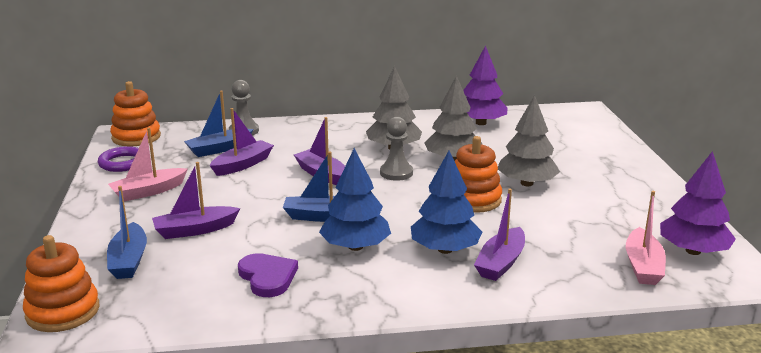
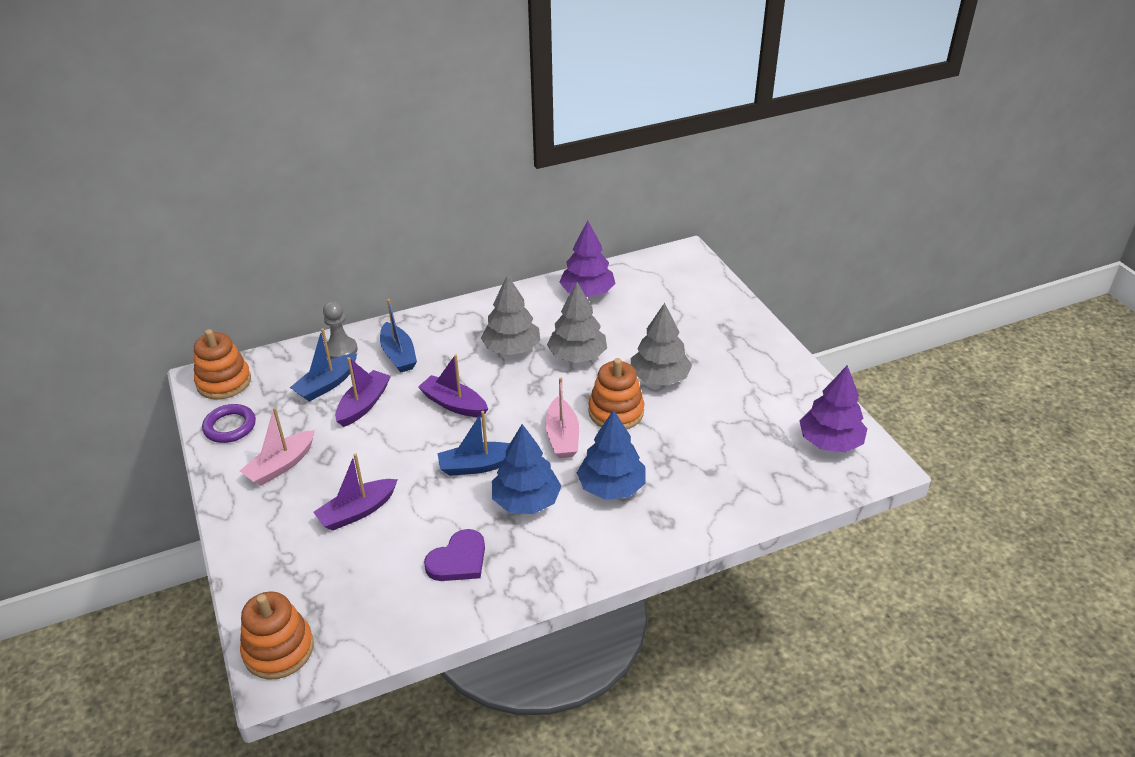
camera: 15 degrees left, 15 degrees up
blue boat [107,186,147,279] -> blue boat moved to [380,299,417,373]
purple heart [238,253,298,297] -> purple heart turned 90 degrees clockwise [424,529,485,581]
grey pawn [380,117,413,181] -> none
purple boat [474,188,525,281] -> none
pink boat [626,191,666,285] -> pink boat moved to [545,377,579,458]

